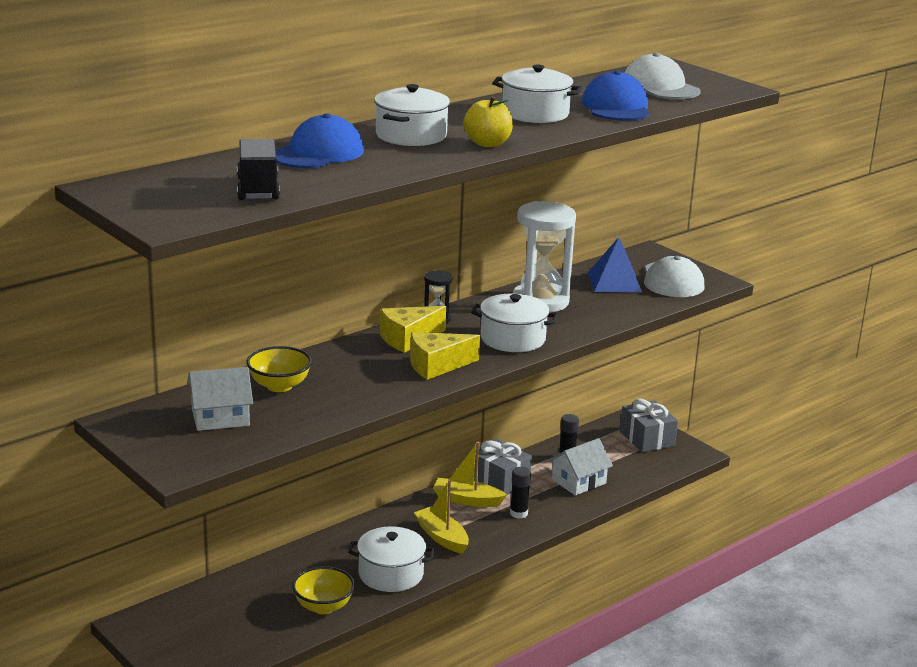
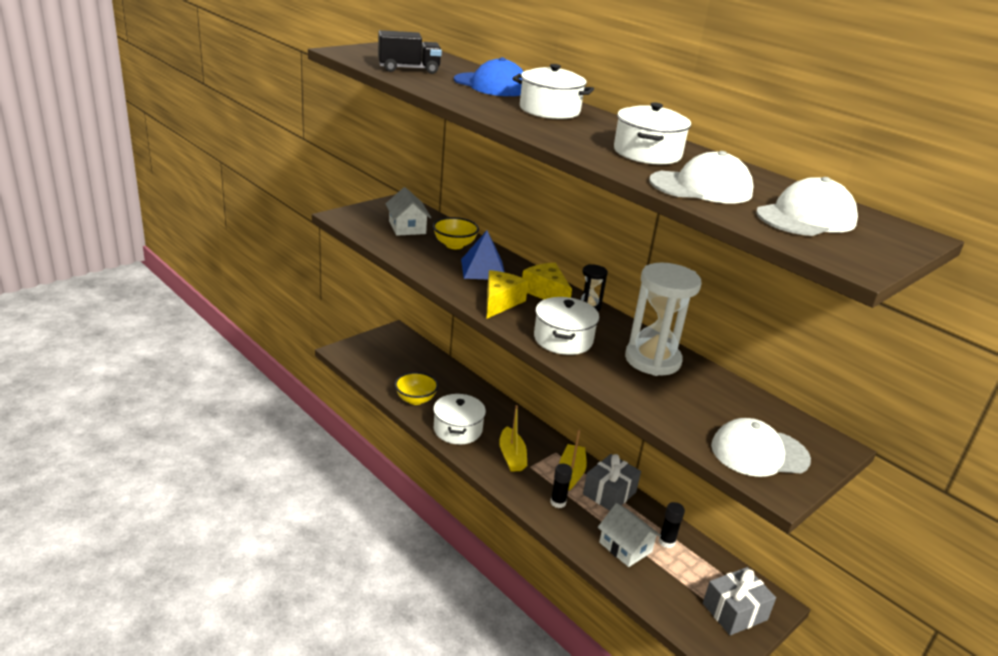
camera: 85 degrees right, 5 degrees up
yellow cheese [410,332,480,380] -> yellow cheese turned 45 degrees clockwise [487,270,528,318]
yellow boat [414,479,469,554] -> yellow boat turned 120 degrees clockwise [499,405,527,472]
yellow apple [463,96,513,147] -> none
blue cap [582,70,649,121] -> white cap [649,151,754,203]
blue pyramid [588,237,642,293] -> blue pyramid moved to [461,231,504,279]

